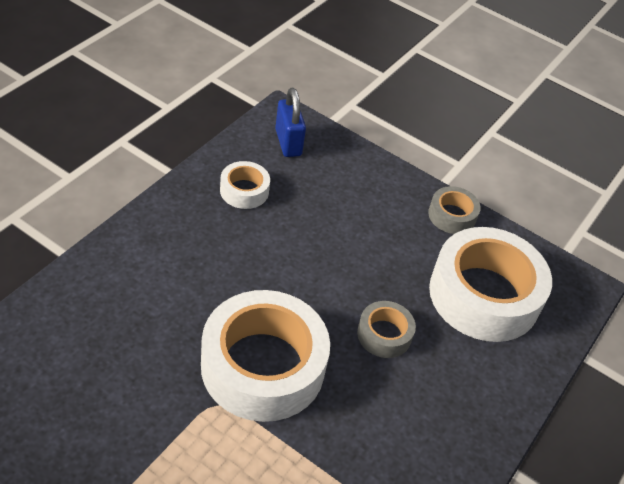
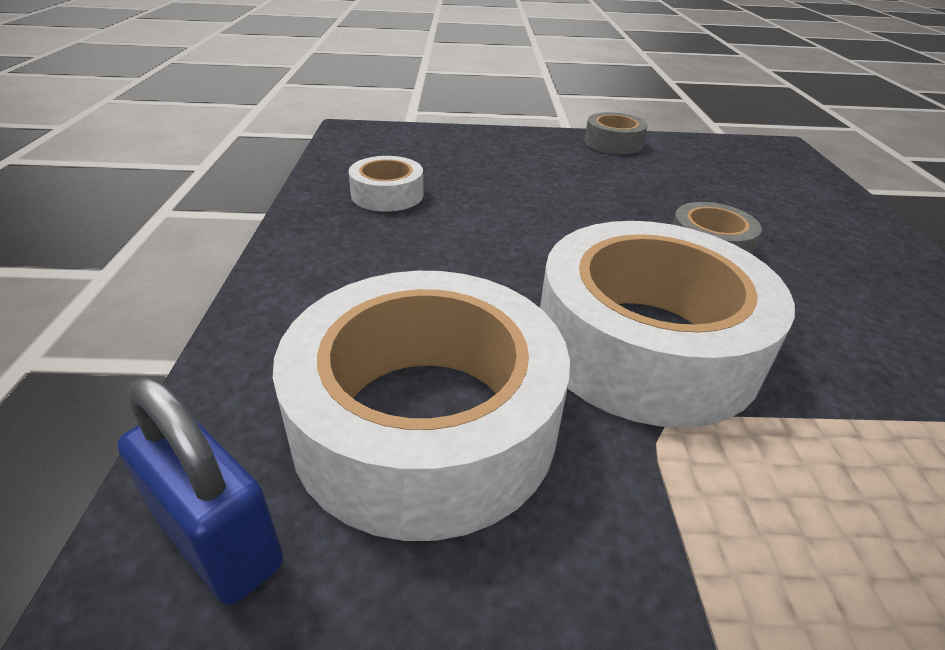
camera: 30 degrees left, 10 degrees down
blue padlock [275,88,306,157] -> blue padlock moved to [117,378,283,605]
white tape [429,227,552,342] -> white tape moved to [273,271,570,541]

